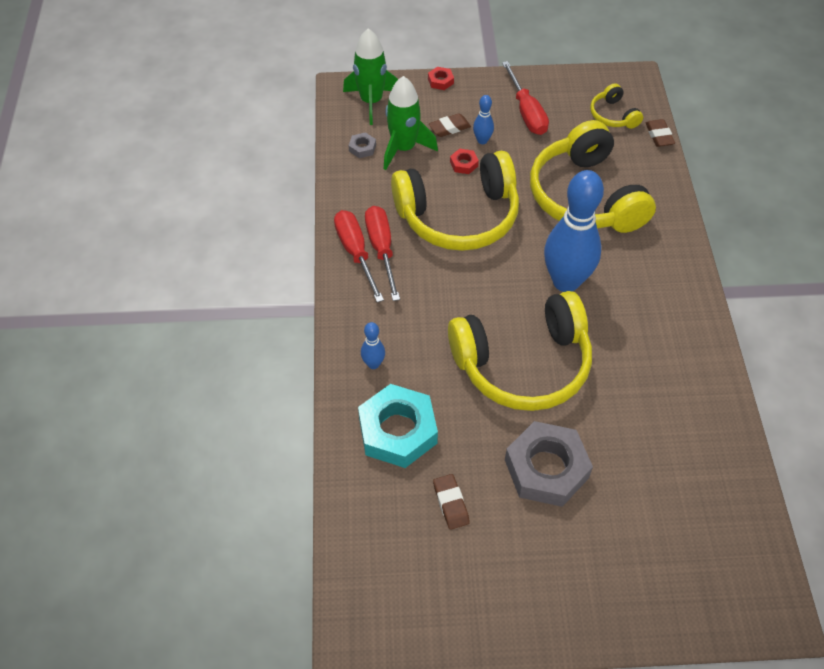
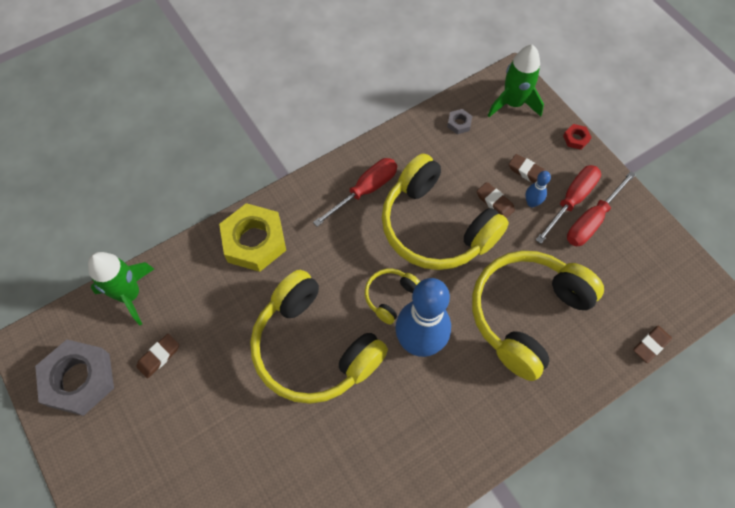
camera: 60 degrees right, 10 degrees up
red screwdriver [334,210,384,302] -> red screwdriver moved to [536,165,601,244]
turquoise nut [358,384,438,468] -> none
blue bowling pin [361,322,385,369] -> yellow nut [219,203,286,272]
green rocket [384,76,438,170] -> green rocket moved to [88,252,154,326]
red nut [450,149,479,174] -> brown eraser [477,182,515,218]
grey nut [505,421,593,507] -> grey nut moved to [35,340,114,416]
yellow headphones [590,83,643,129] -> yellow headphones moved to [365,269,420,325]

